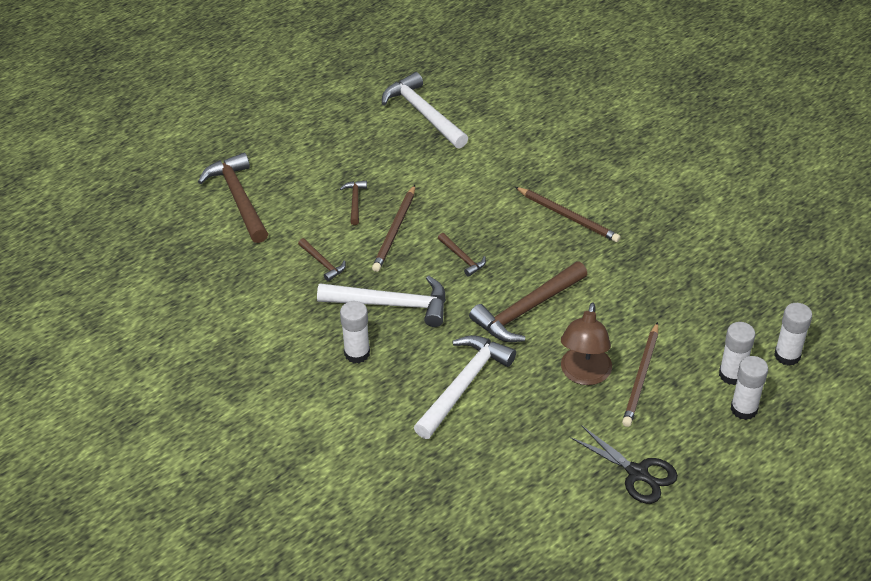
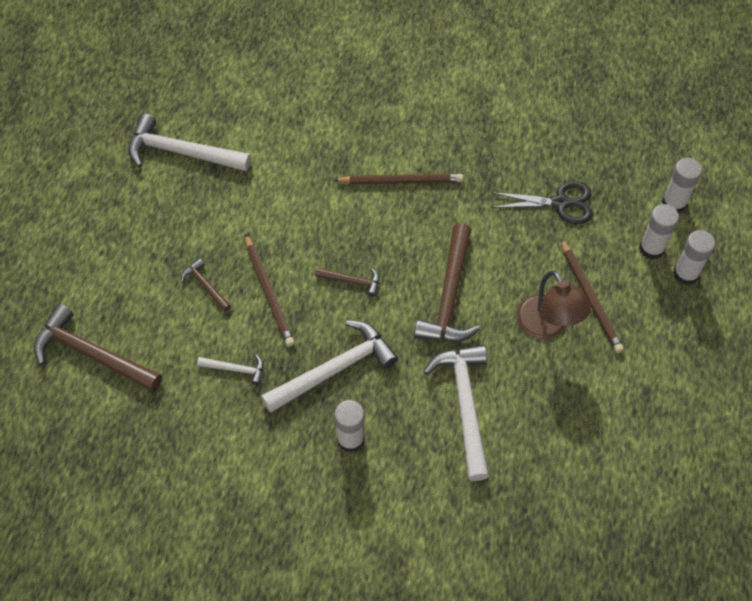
camera: 40 degrees left, 15 degrees up
brown hammer [298,238,346,281] -> white hammer [197,354,264,385]
black scissors [570,425,678,504] -> black scissors moved to [492,181,593,224]

